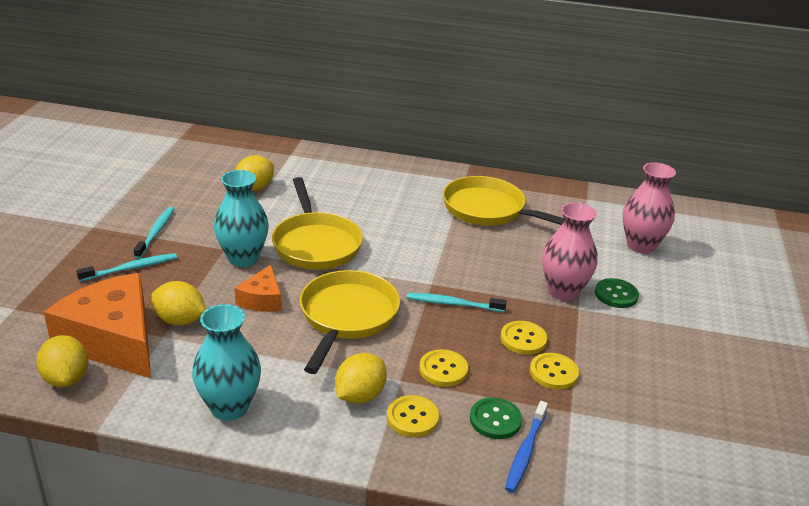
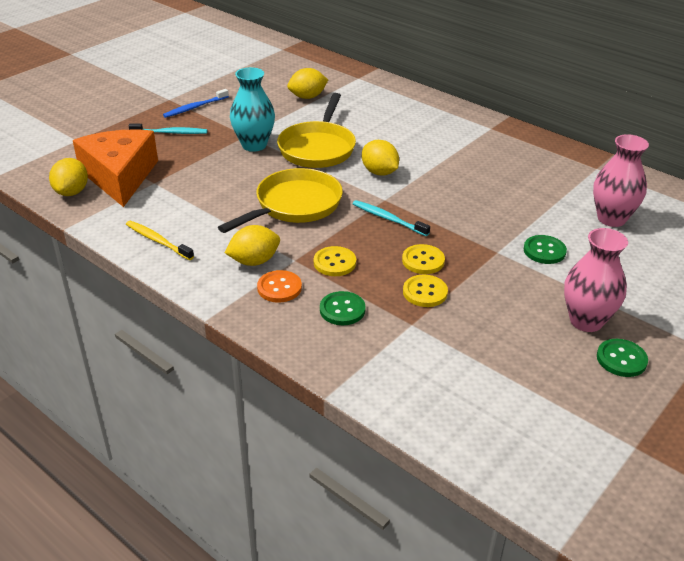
camera: 30 degrees right, 5 degrees up
turquoise toothbrush [133,207,175,259] -> none
yellow lemon [151,281,206,325] -> yellow lemon moved to [362,140,399,176]
turquoise vase [192,304,261,421] -> yellow toothbrush [126,221,194,260]
orange cheese [235,265,282,312] -> none
yellow button [387,395,439,437] -> orange button [257,270,302,303]
yellow pan [443,176,564,226] -> none
blue toothbrush [505,401,548,493] -> blue toothbrush moved to [163,89,229,118]
pink vase [542,202,598,300] -> pink vase moved to [564,228,628,332]
none -> green button [597,339,648,377]

